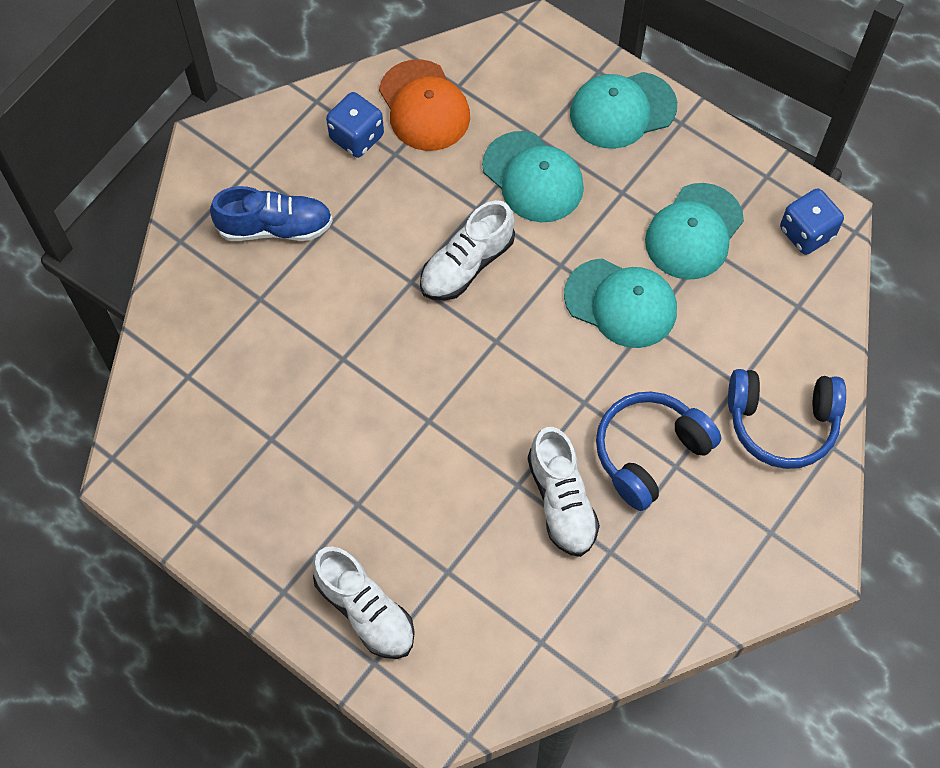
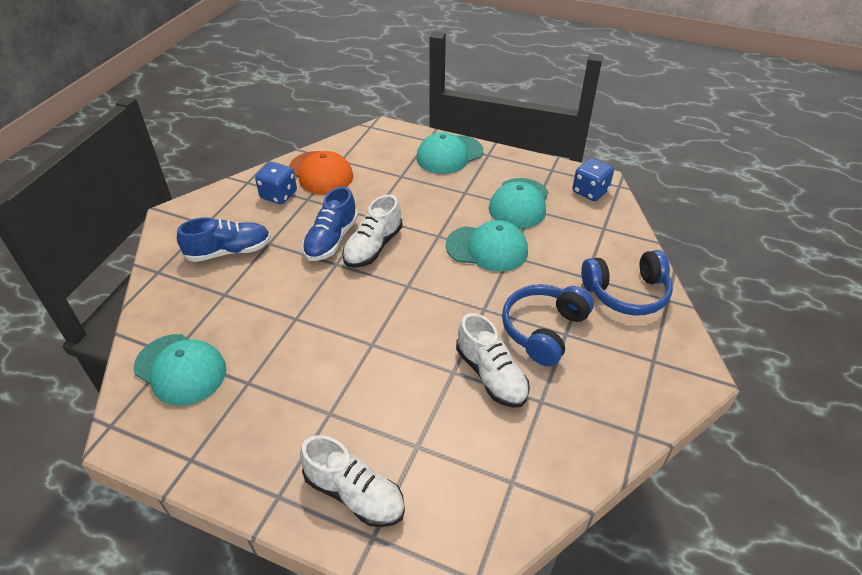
camera: 15 degrees left, 20 degrees down
turquoise cap [482,131,584,222] -> turquoise cap moved to [134,334,226,406]
none -> blue shoe [302,186,358,261]

